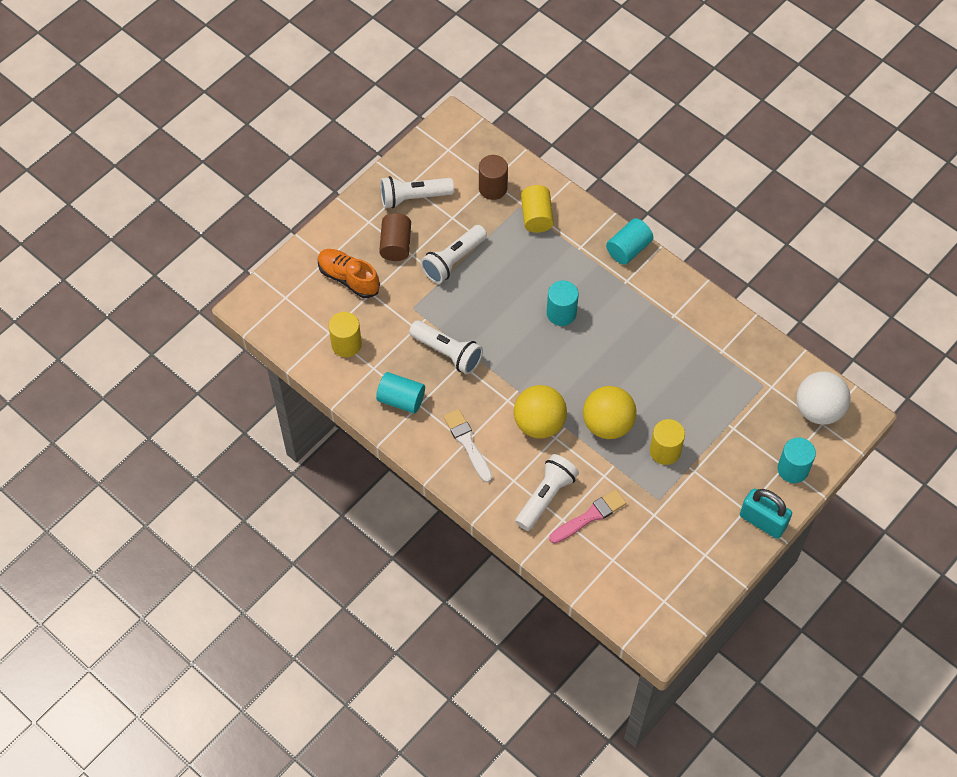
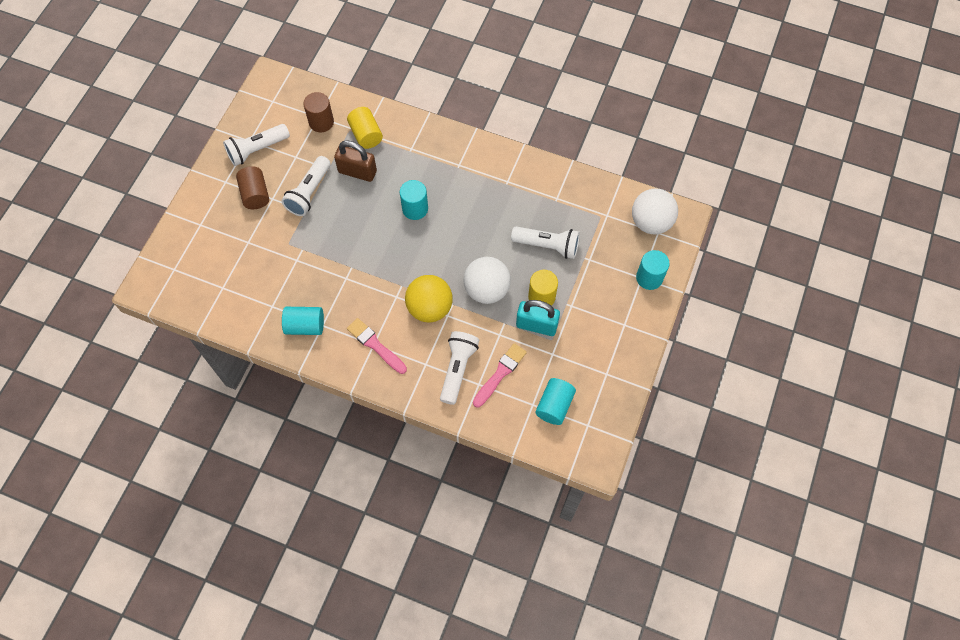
camera: 20 degrees left, 5 degrees up
orange shoe [318,249,380,298] -> none
yellow cylinder [329,312,362,357] -> none
white flashlight [409,321,483,375] -> white flashlight moved to [511,226,580,259]
white brush [443,409,492,483] -> pink brush [347,318,407,374]
yellow ball [583,386,637,439] -> white ball [463,257,511,304]
turquoise cylinder [606,218,653,265] -> turquoise cylinder moved to [535,378,576,425]
turquoise padlock [740,488,792,539] -> turquoise padlock moved to [516,300,560,336]
none -> brown padlock [334,140,377,182]

